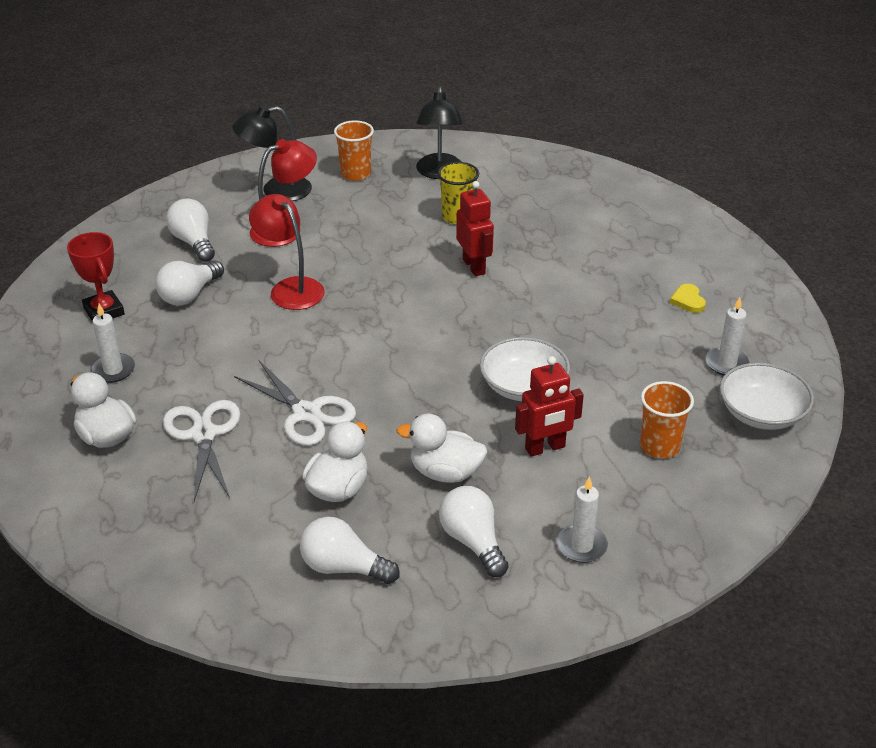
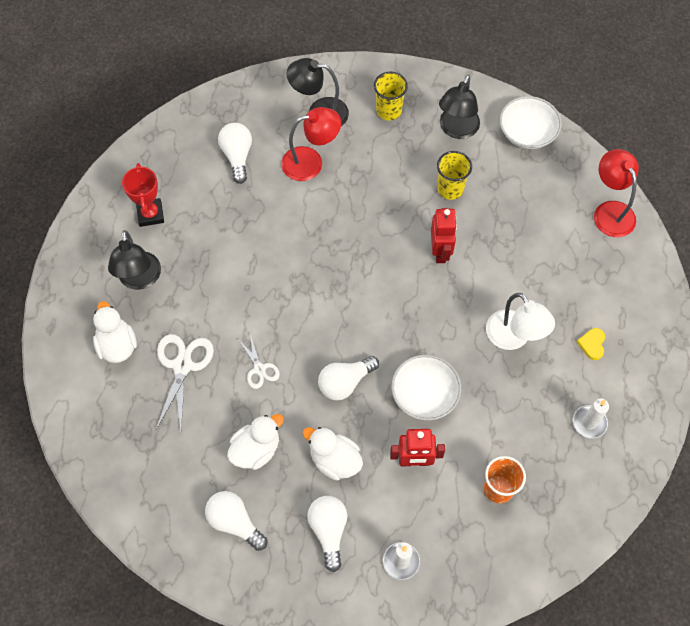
camera: 20 degrees right, 25 degrees up
white candle [90,304,135,383] -> black lamp [108,230,161,290]
white light bulb [155,261,224,306] -> white light bulb moved to [318,356,379,400]
white scissors [234,361,356,446] -> white scissors [237,334,280,389], size x0.58
red lamp [249,194,325,310] -> red lamp moved to [594,149,639,237]
orange cup [334,120,374,181] -> yellow cup [374,72,408,121]
white bowl [720,363,814,430] -> white bowl moved to [499,96,562,149]
none -> white lamp [486,293,555,350]

